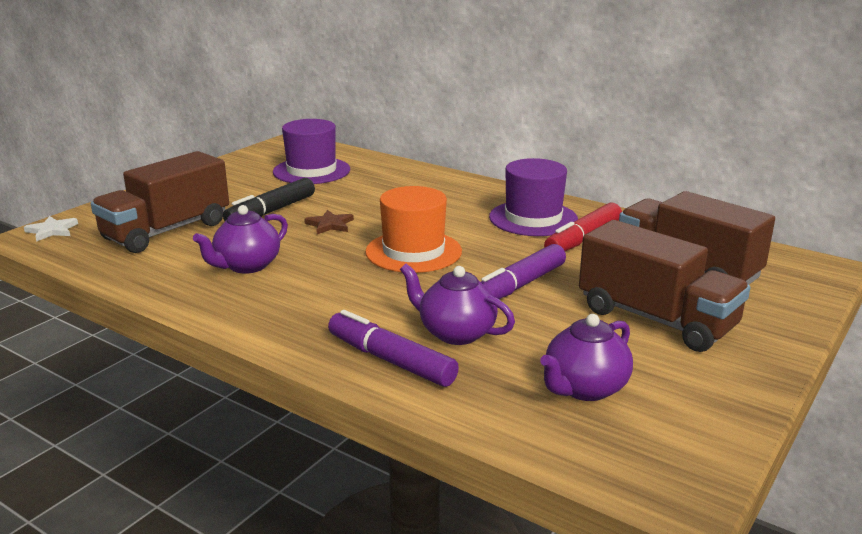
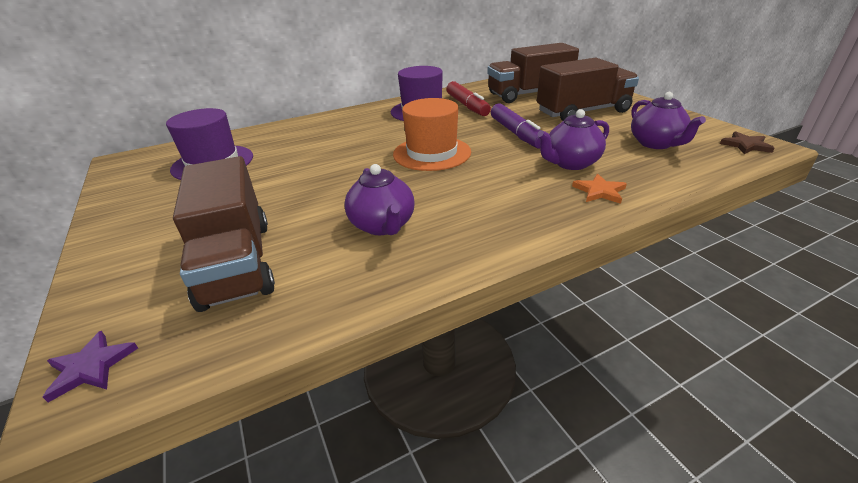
camera: 60 degrees left, 10 degrees up
white star [24,216,78,242] -> purple star [43,331,138,402]
black marker [223,178,315,221] -> none
brown star [304,210,354,234] -> brown star moved to [720,132,775,154]
purple marker [328,310,459,387] -> orange star [572,174,627,204]

